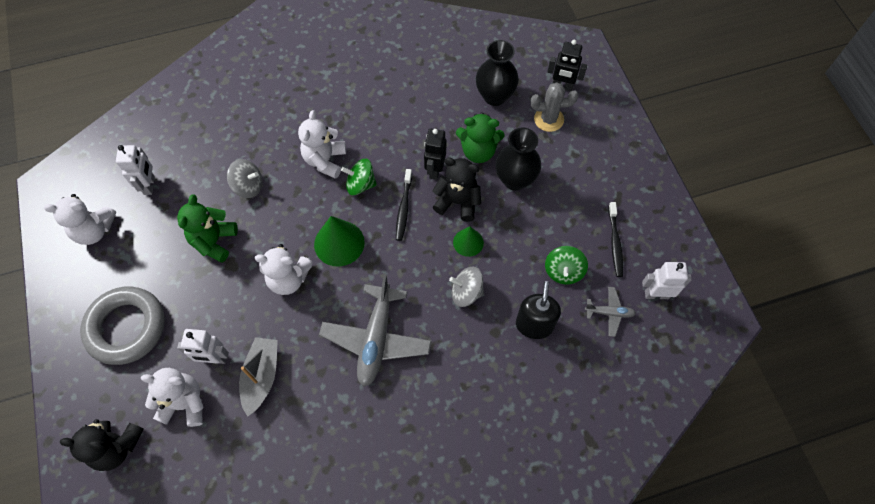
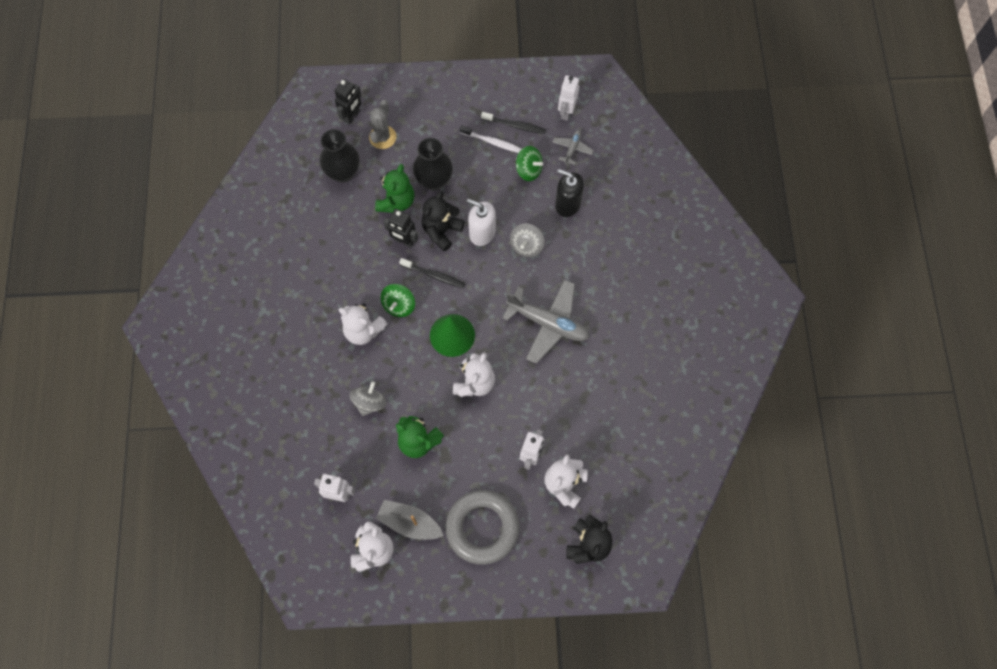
camera: 75 degrees left, 5 degrees up
grey boat [239,337,278,416] -> grey boat moved to [376,500,444,540]
green cone [453,227,484,257] -> white soap dispenser [467,199,496,246]
none -> white toothbrush [459,125,522,153]

